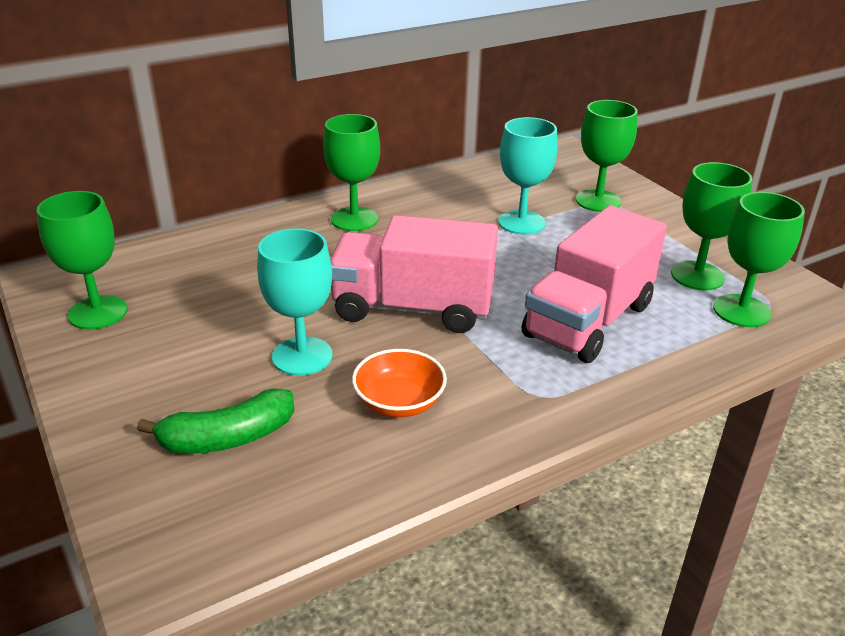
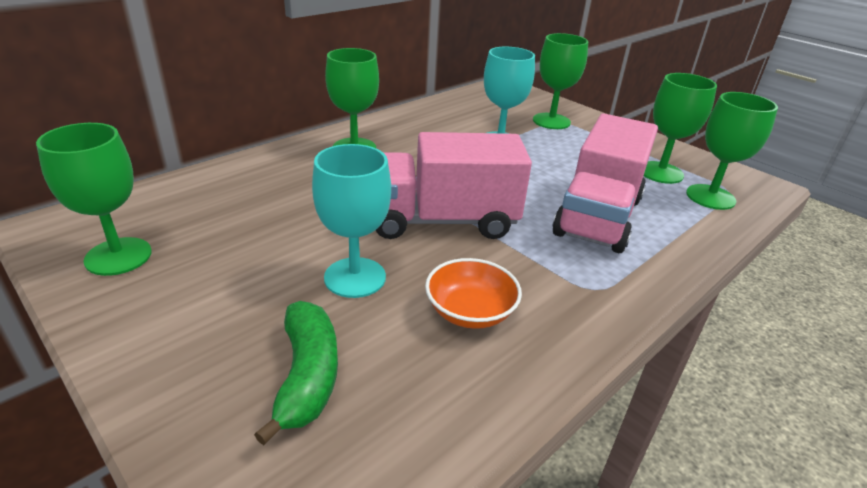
camera: 15 degrees left, 0 degrees up
green banana [137,388,294,454] -> green banana turned 60 degrees counterclockwise [254,301,338,445]

